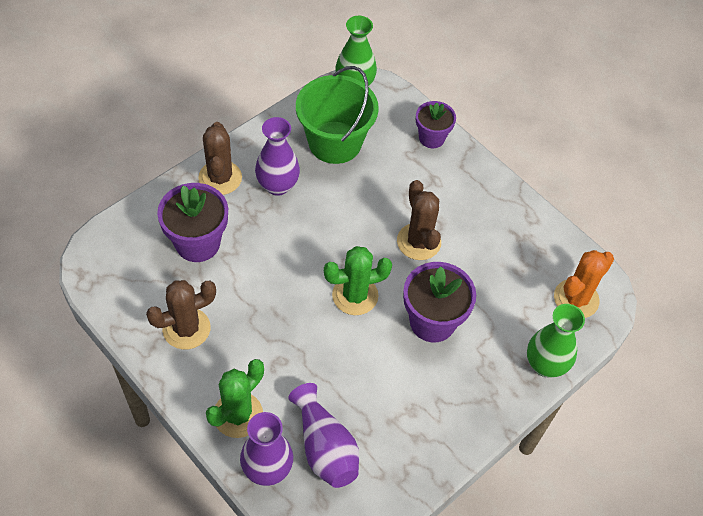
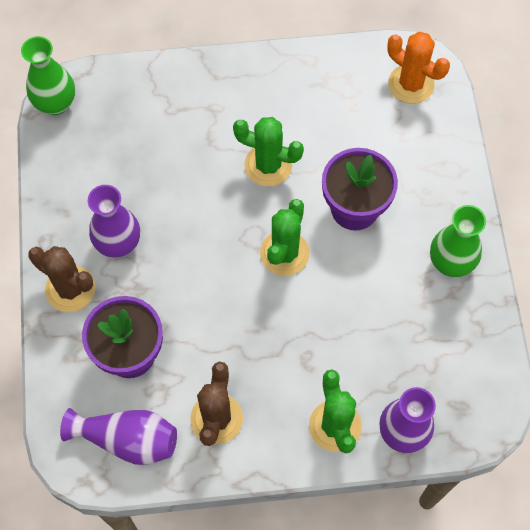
camera: 50 degrees left, 10 degrees up
purple vase [288,383,359,488] -> purple vase moved to [60,408,177,465]
green bucket [296,66,379,164] -> none
brown cactus [397,180,441,260] -> green cactus [233,117,304,186]
purple flower pot [416,101,456,148] -> none
green vase [527,304,585,378] -> green vase moved to [430,205,486,277]
orange cactus [554,250,614,318] -> orange cactus turned 45 degrees counterclockwise [387,32,450,104]

